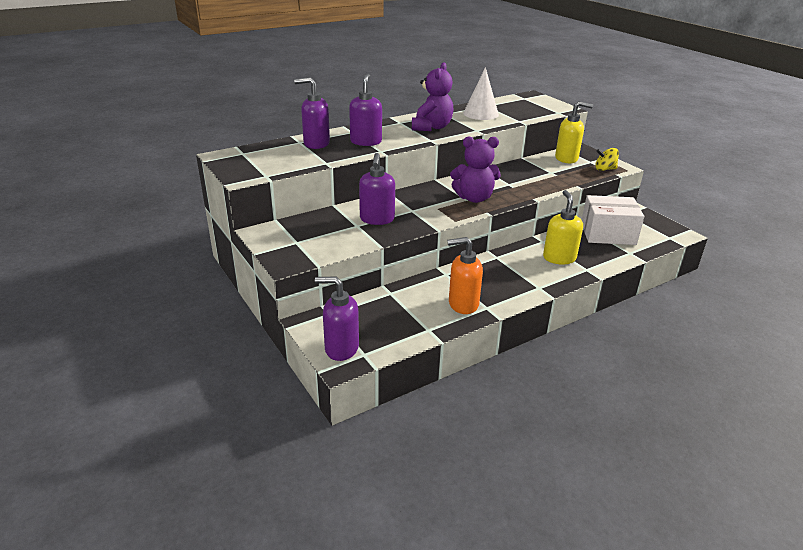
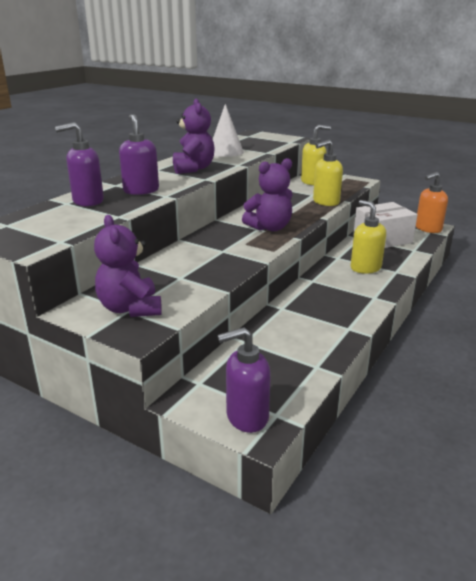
camera: 25 degrees left, 5 degrees down
purple soap dispenser [359,153,395,225] -> none
orange soap dispenser [447,237,483,314] -> orange soap dispenser moved to [416,172,448,233]
yellow spinning top [595,148,619,171] -> none
none -> purple teddy bear [94,215,162,317]
none -> yellow soap dispenser [313,140,343,206]

